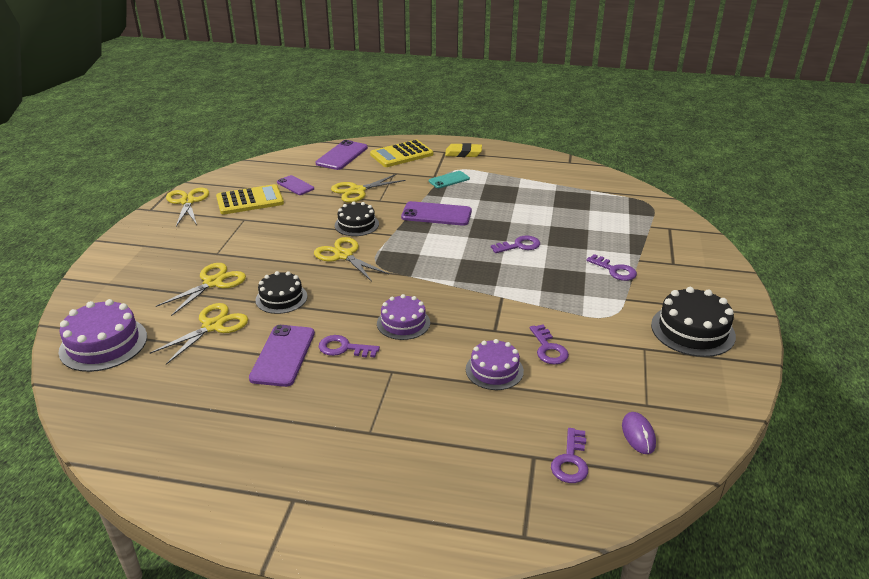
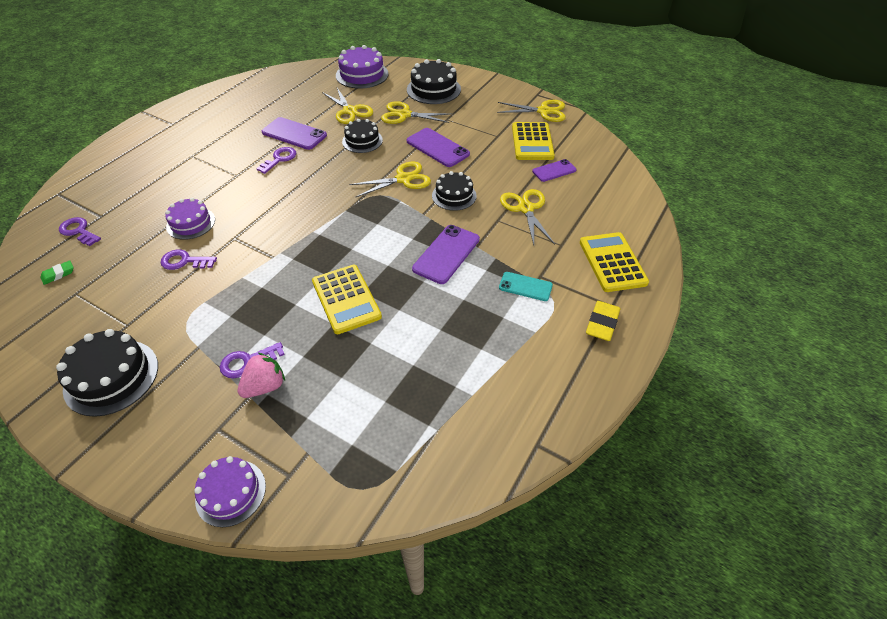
camera: 110 degrees right, 15 degrees up
yellow scissors [156,263,246,316] -> yellow scissors turned 135 degrees clockwise [381,101,452,124]
purple phone [316,140,368,170] -> purple phone moved to [407,128,470,167]
purple cake [377,294,430,340] -> purple cake moved to [194,456,266,527]
turquoise phone [429,171,470,188] -> turquoise phone turned 60 degrees counterclockwise [499,272,553,301]
purple key [491,235,540,253] -> yellow calculator [312,265,382,334]
purple mouse [622,412,656,454] -> green eraser [41,260,74,285]
none -> pink strawberry [237,353,285,398]
none -> black cake [407,59,461,104]

